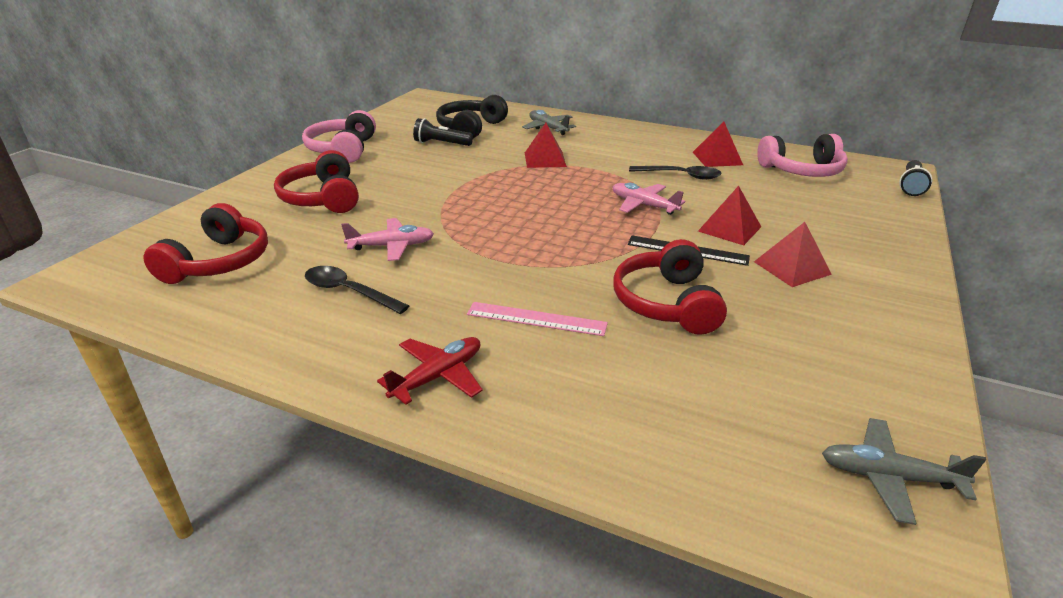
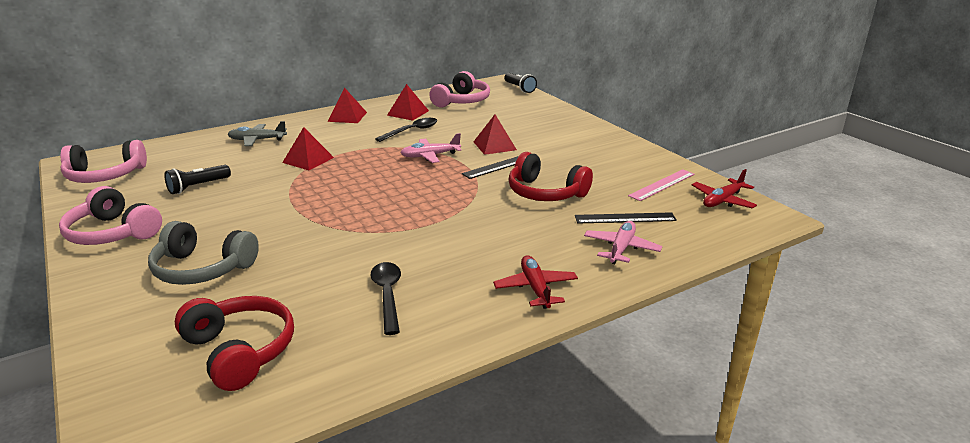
camera: 55 degrees left, 5 degrees down
red headphones [274,150,359,213] -> grey headphones [148,221,259,285]
black spoon [305,266,409,314] -> black spoon turned 105 degrees clockwise [370,262,401,335]
pink plane [341,218,434,261] -> pink plane moved to [584,221,662,264]
black headphones [436,95,508,139] -> none
pink ruler [467,302,608,336] -> pink ruler moved to [628,169,694,201]
red pyramid [754,222,832,287] -> red pyramid moved to [328,87,367,123]
grey plane [822,418,986,525] -> red plane [692,169,757,209]
none -> pink headphones [60,140,147,183]
none -> black ruler [575,212,677,224]

